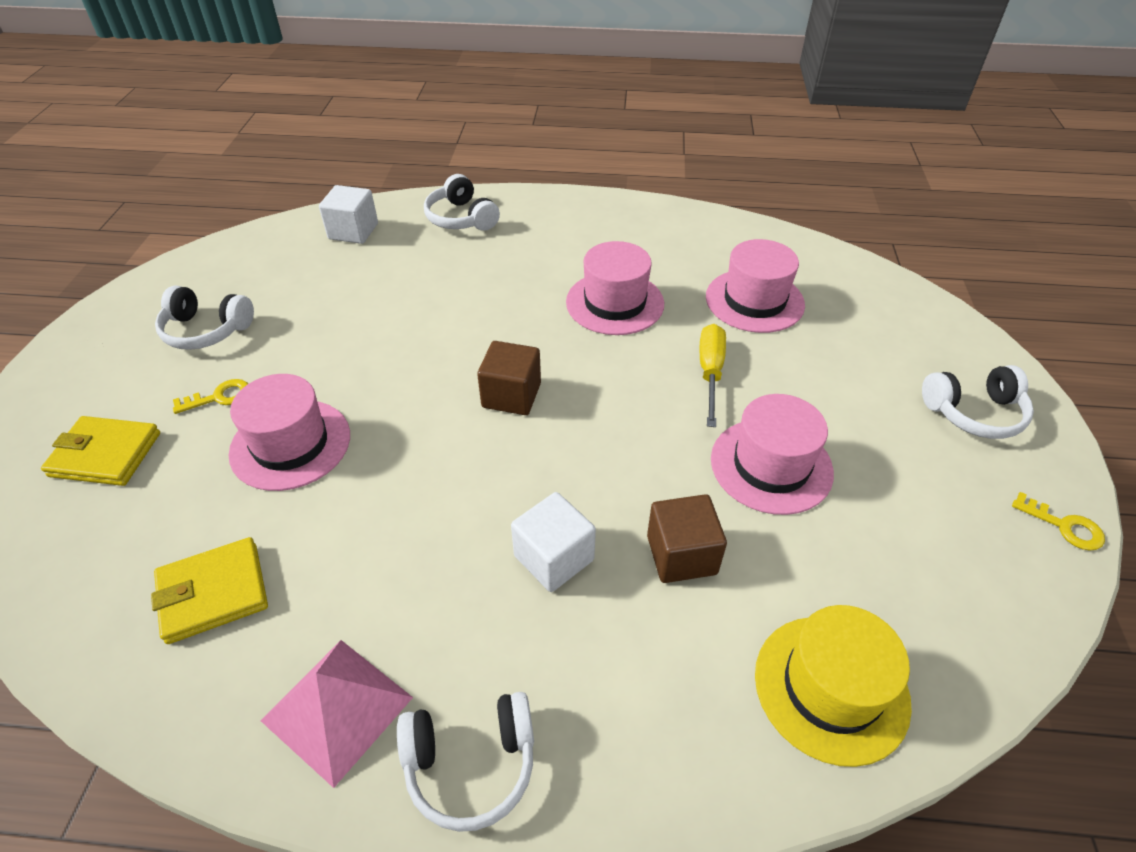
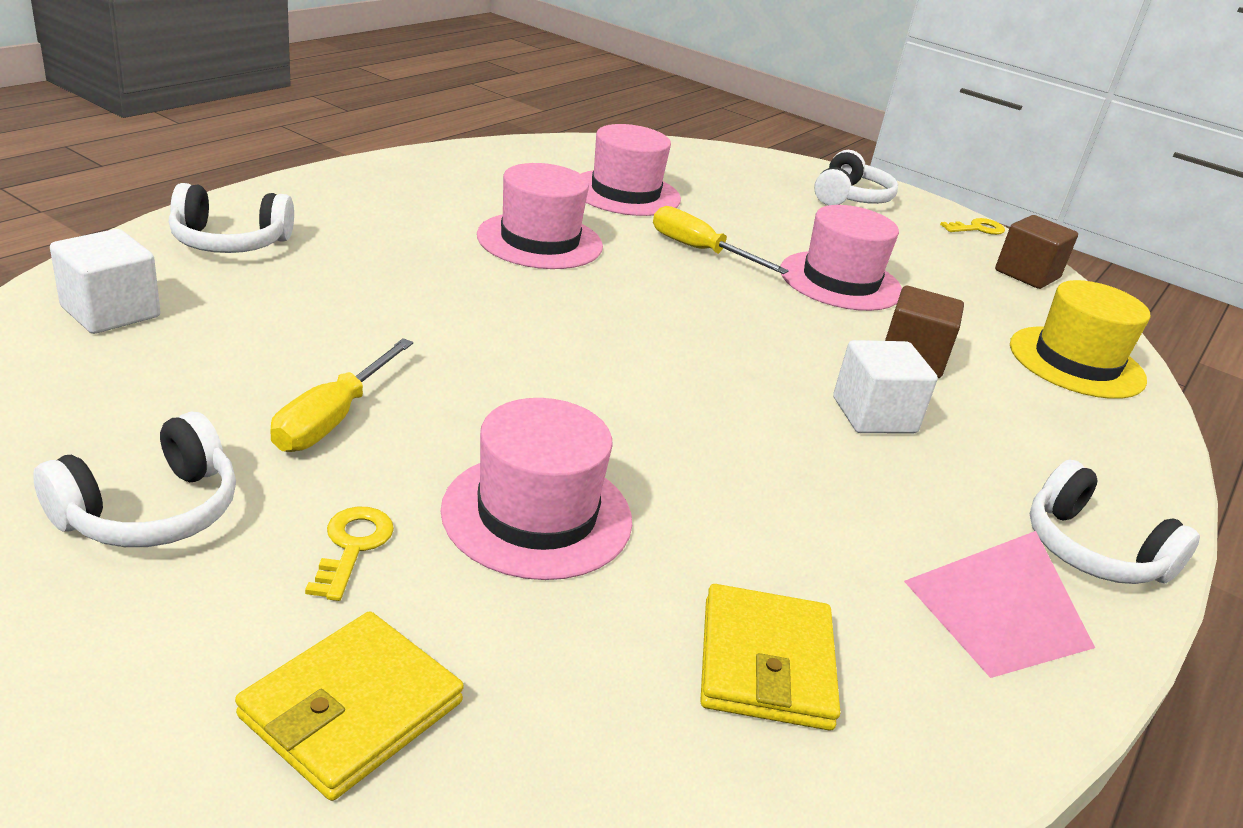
camera: 65 degrees left, 15 degrees down
white headphones [397,692,534,832] -> white headphones turned 120 degrees clockwise [1030,460,1200,584]
brown cube [477,341,541,415] -> brown cube moved to [995,215,1078,289]
none -> yellow screwdriver [270,338,413,452]

